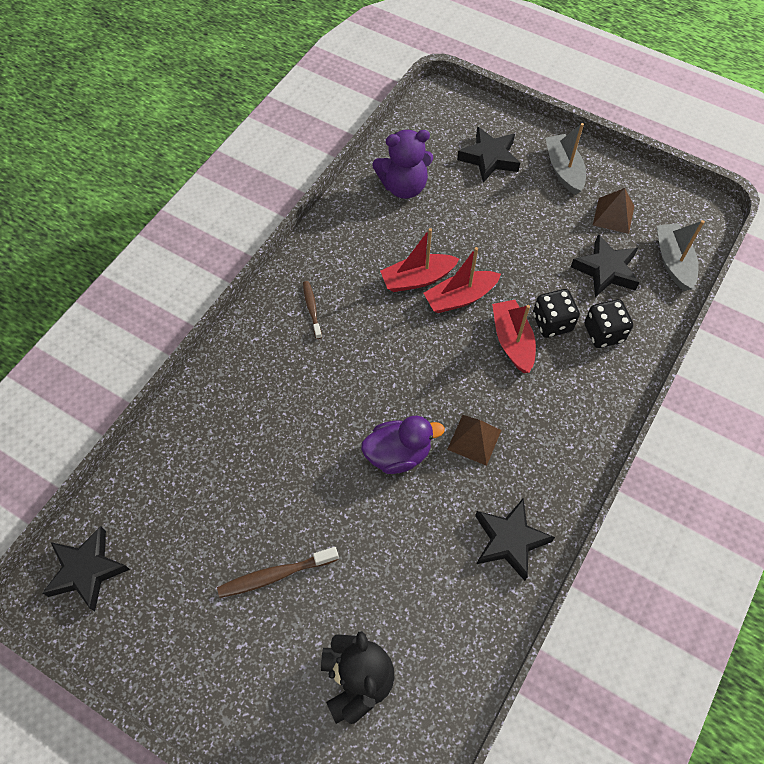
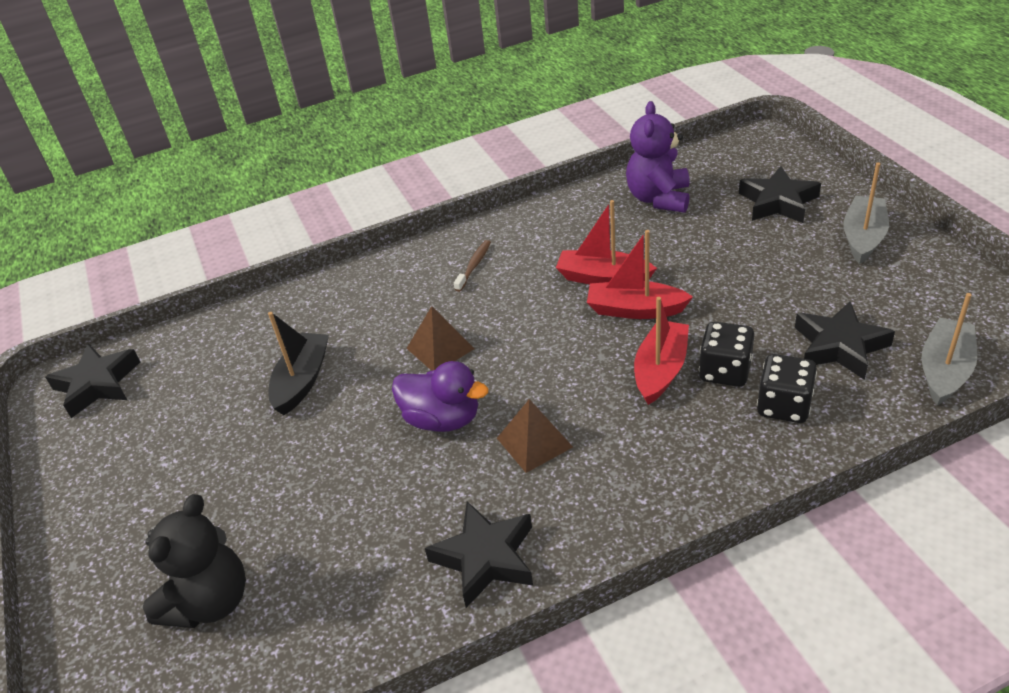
camera: 40 degrees right, 20 degrees down
brown toothbrush [217,547,339,598] -> none
purple teddy bear [372,130,433,199] -> purple teddy bear turned 75 degrees clockwise [626,101,690,213]
brown pyramid [593,188,634,234] -> brown pyramid moved to [406,306,475,371]
none -> black boat [268,312,329,415]

